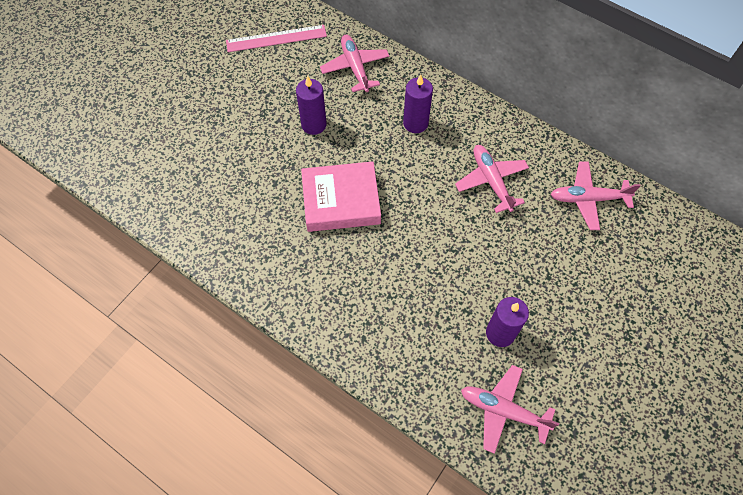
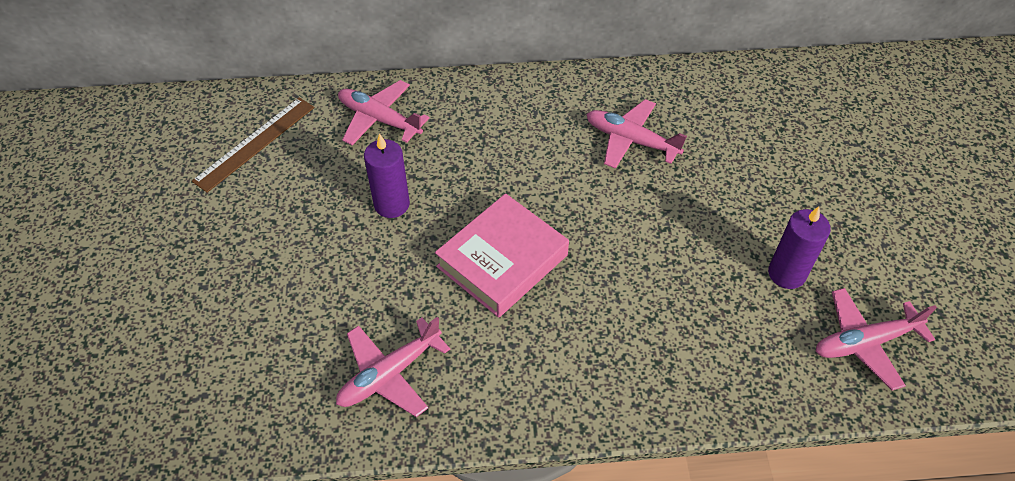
camera: 40 degrees left, 10 degrees down
pink ruler [226,25,327,52] -> brown ruler [192,97,314,193]
purple candle [403,74,433,133] -> none
pink plane [551,162,641,230] -> pink plane moved to [336,317,450,417]

